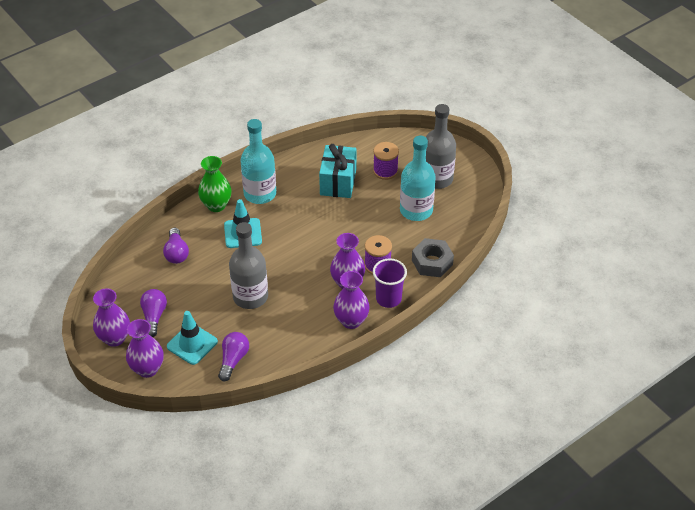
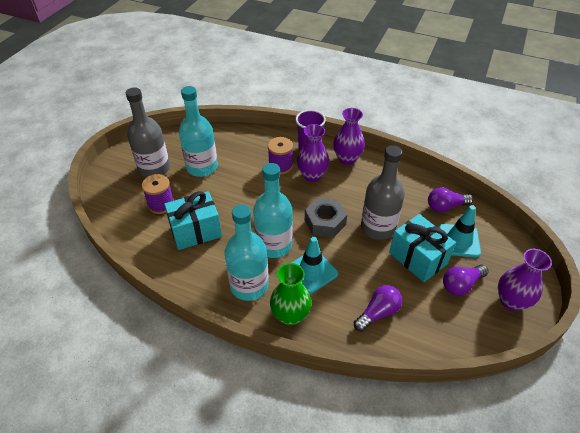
camera: 120 degrees left, 0 degrees up
purple vase [126,319,164,378] -> none
grey nut [412,238,454,277] -> grey nut moved to [305,198,347,238]
none -> turquoise bottle [253,163,293,258]
none -> turquoise gift [389,214,456,282]

